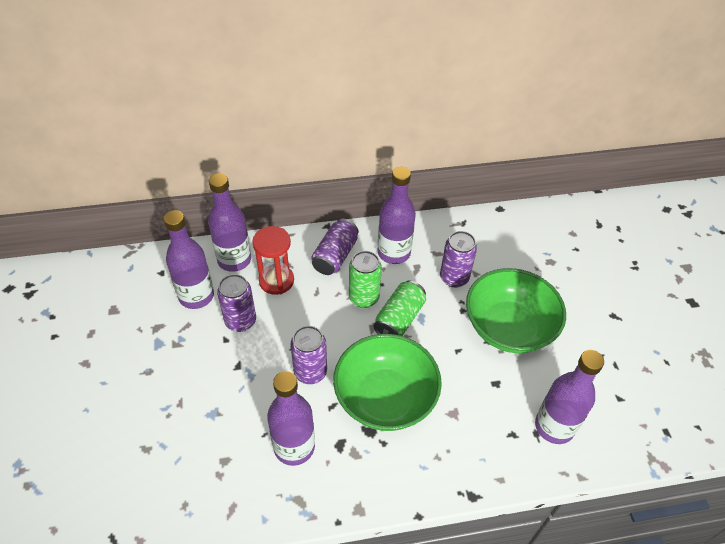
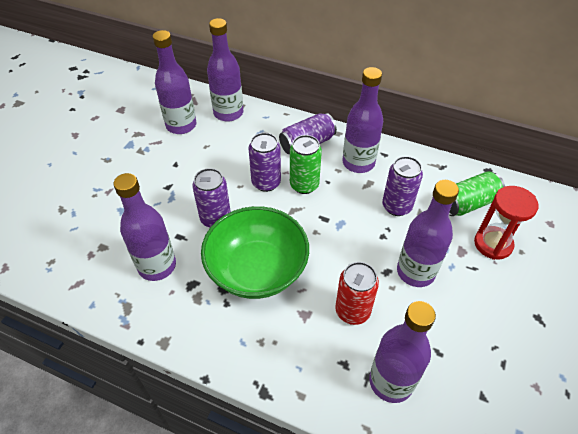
camera: 35 degrees right, 0 degrees up
purple can [217,274,256,332] -> purple can moved to [249,133,281,192]
red hourglass [252,226,294,295] -> red hourglass moved to [474,186,539,260]
green can [374,280,426,336] -> green can moved to [449,171,505,216]
green bowl [466,268,566,353] -> purple bottle [397,180,459,287]
none -> red can [335,262,379,325]

